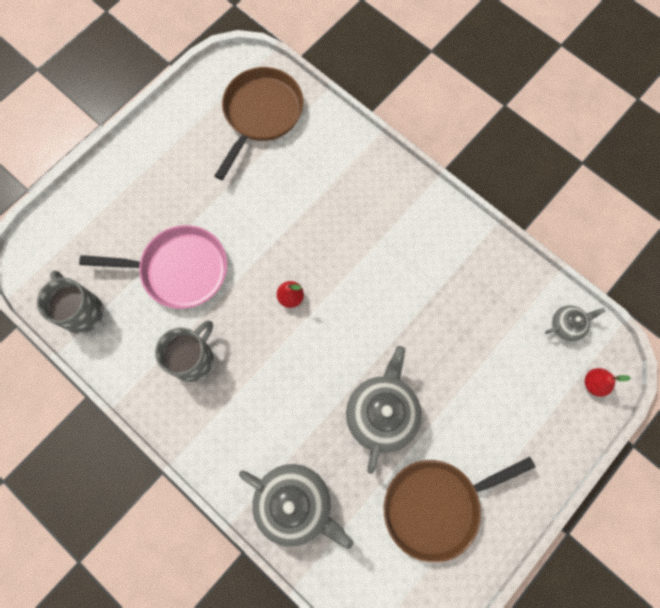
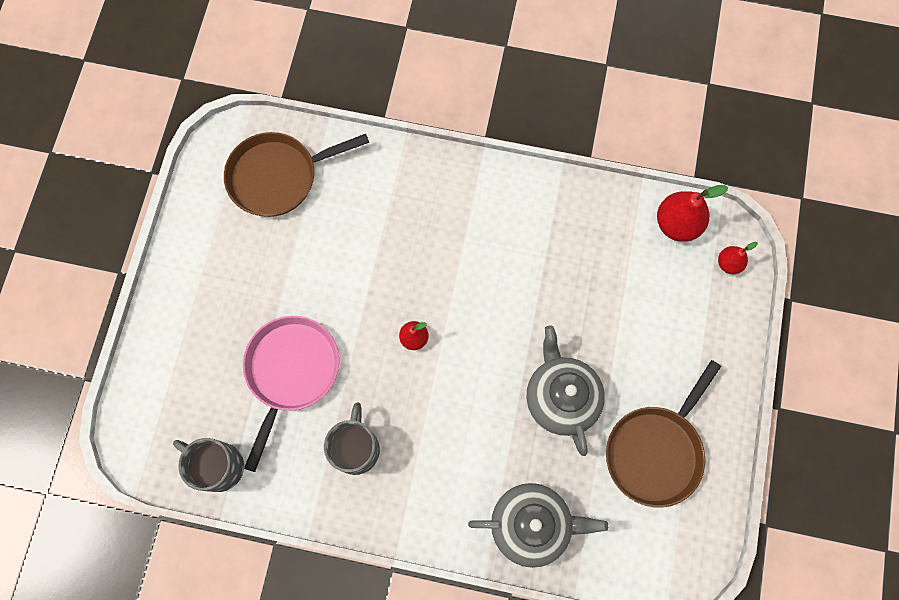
camera: 30 degrees left, 0 degrees up
pink pan [79,225,227,309] -> pink pan turned 45 degrees counterclockwise [243,316,339,472]
brown pan [215,67,303,180] -> brown pan turned 105 degrees counterclockwise [224,132,369,217]
grey teapot [545,305,606,341] -> red pear [657,185,728,242]

